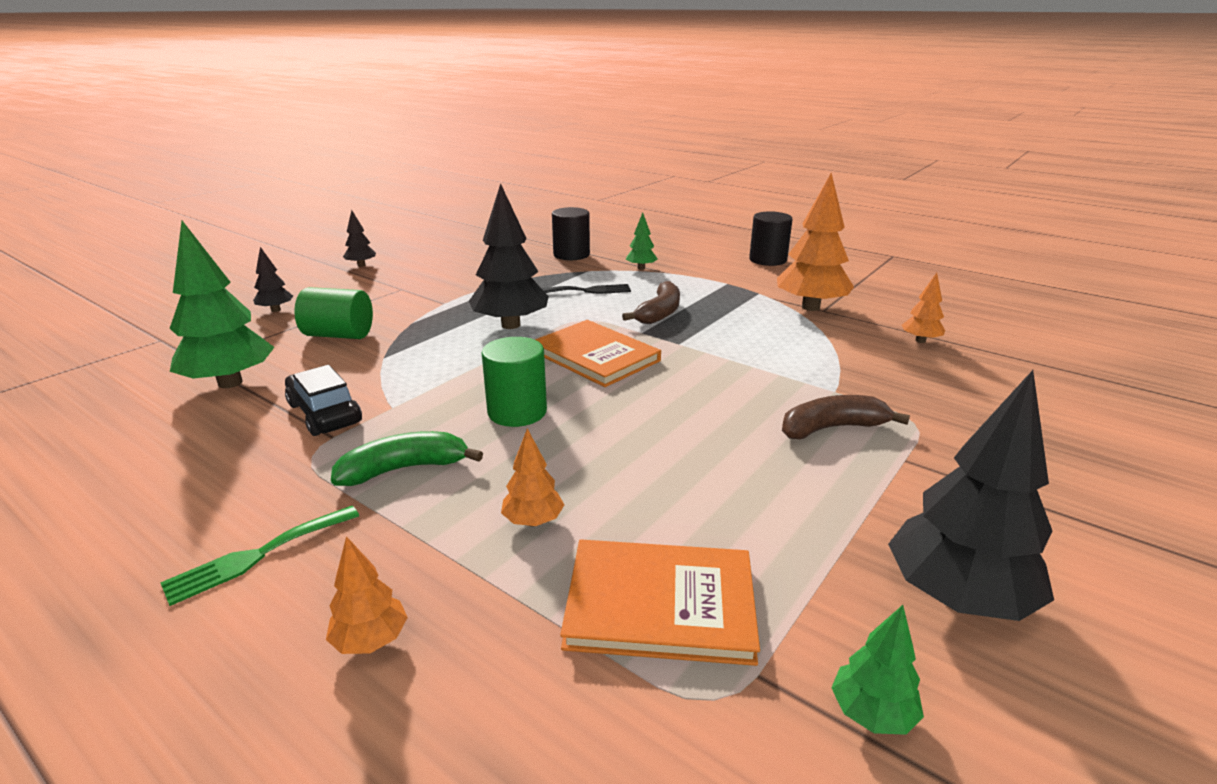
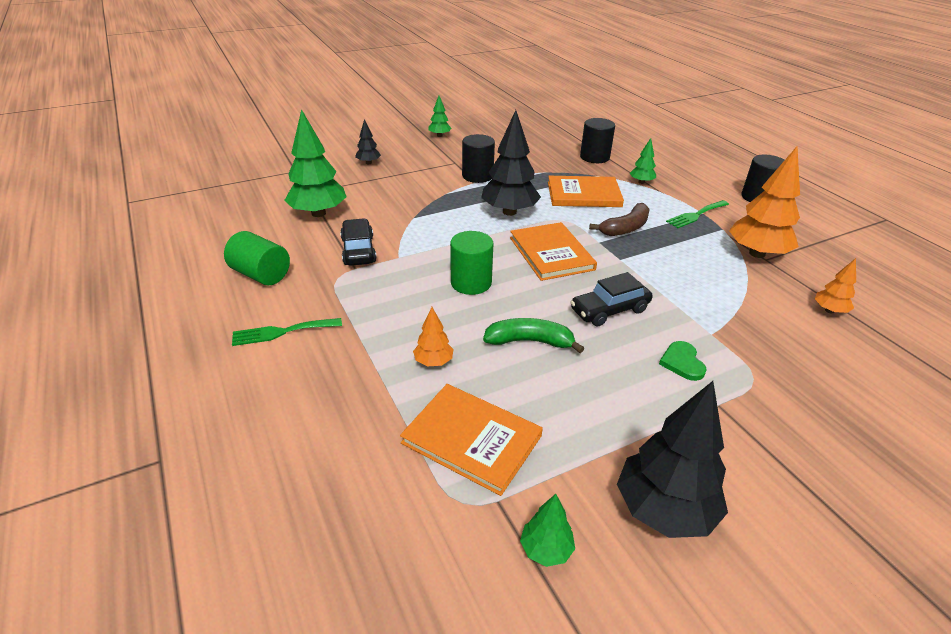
camera: 25 degrees right, 10 degrees up
green cylinder [294,287,373,339] -> green cylinder moved to [224,231,290,285]
orange tree [326,536,408,654] -> none
green banana [331,431,483,486] -> green banana moved to [483,318,584,353]
black tree [343,210,376,267] -> green tree [428,96,451,137]
black fork [542,284,631,294] -> orange book [548,176,624,207]
brown banana [782,395,910,439] -> green heart [659,341,707,381]
none -> black cylinder [462,134,495,183]
none -> black car [570,272,652,327]
none -> green fork [666,200,729,228]

